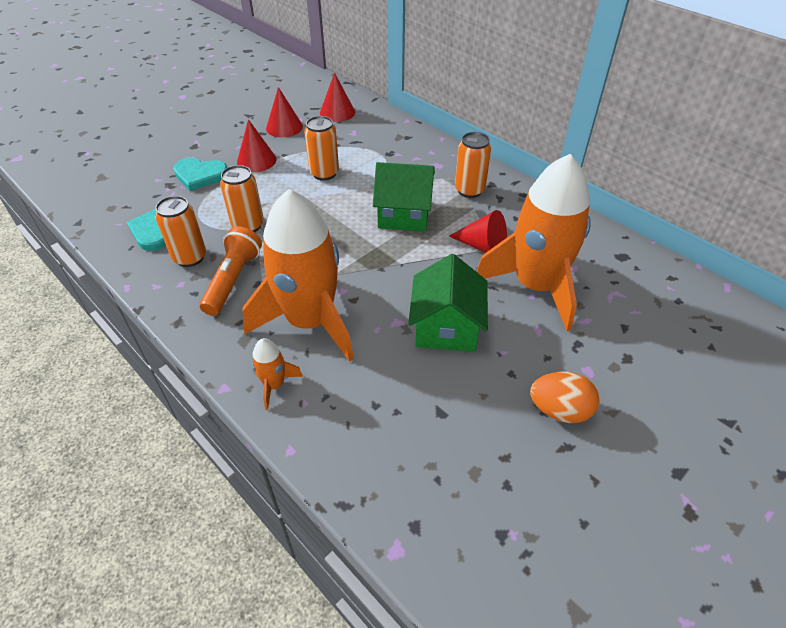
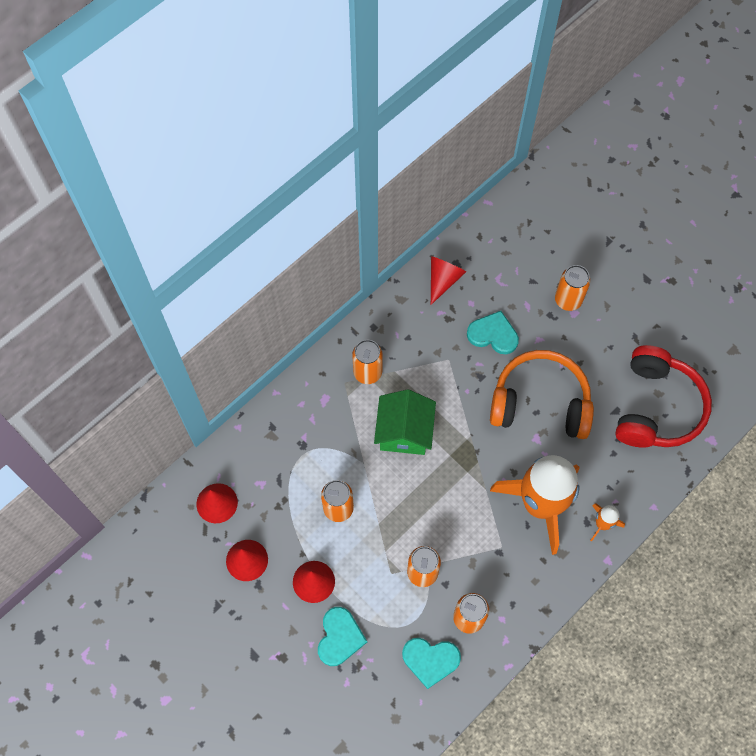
camera: 90 degrees left, 20 degrees up
orange flashlight [200,226,262,316] -> none
green house [408,254,488,352] -> orange headphones [490,350,594,439]
red cone [449,210,507,253] -> red cone moved to [431,256,466,305]
orange rocket [476,154,591,331] -> turquoise heart [467,311,519,354]
orange egg [530,372,599,423] -> none
none -> orange can [555,265,590,311]
none -> red headphones [615,345,712,447]

